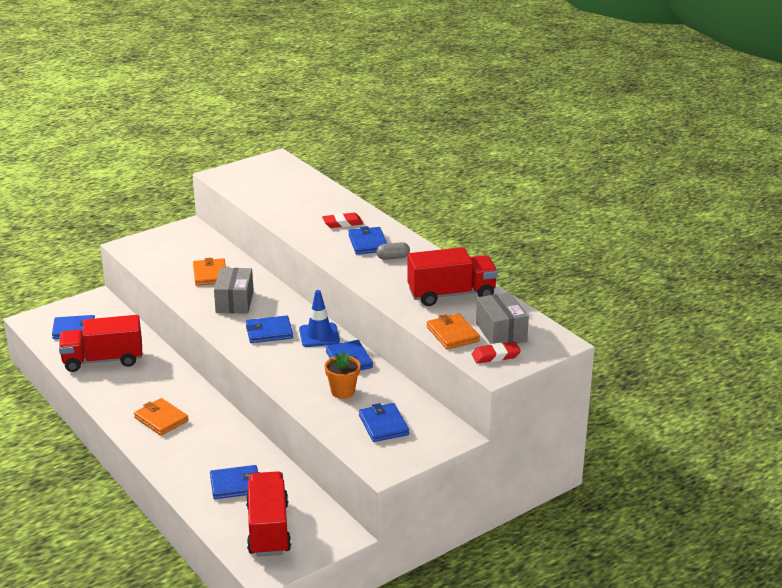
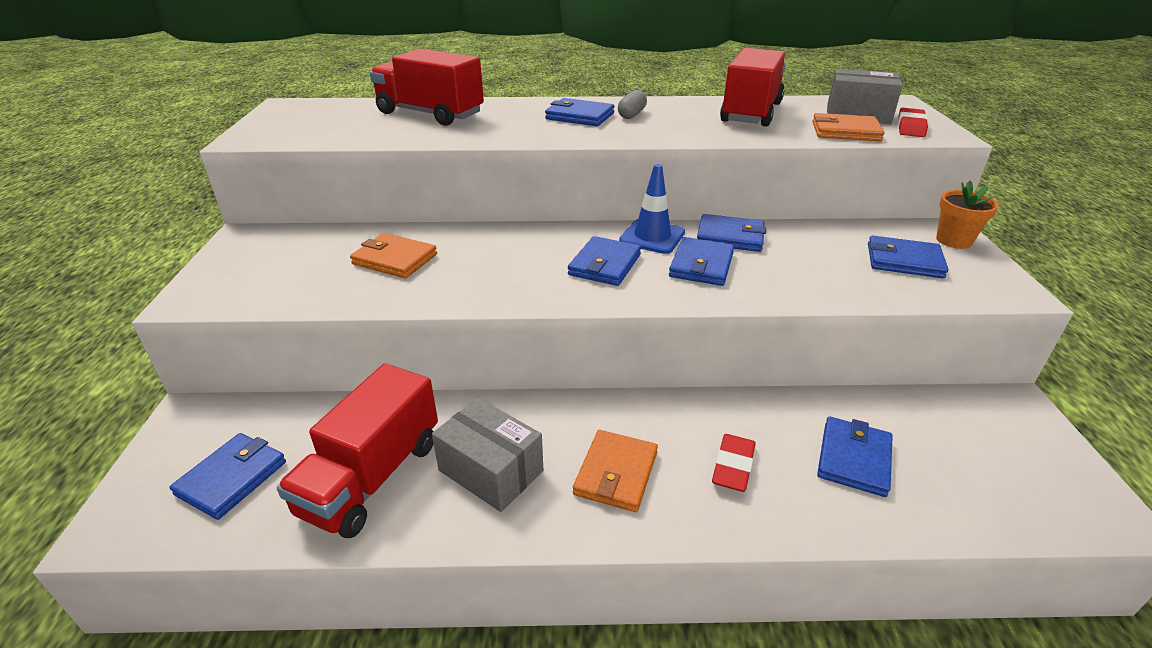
camera: 55 degrees left, 5 degrees up
orange wallet [134,398,189,436] -> orange wallet turned 60 degrees counterclockwise [573,430,658,512]
grey box [214,268,254,314] -> grey box moved to [432,398,543,512]
red truck [246,471,291,557] -> red truck moved to [370,49,484,126]
red eraser [322,213,363,228] -> red eraser moved to [712,434,756,492]
orange flower pot [324,352,360,399] -> orange flower pot moved to [936,181,998,249]
none -> blue wallet [669,237,734,286]

